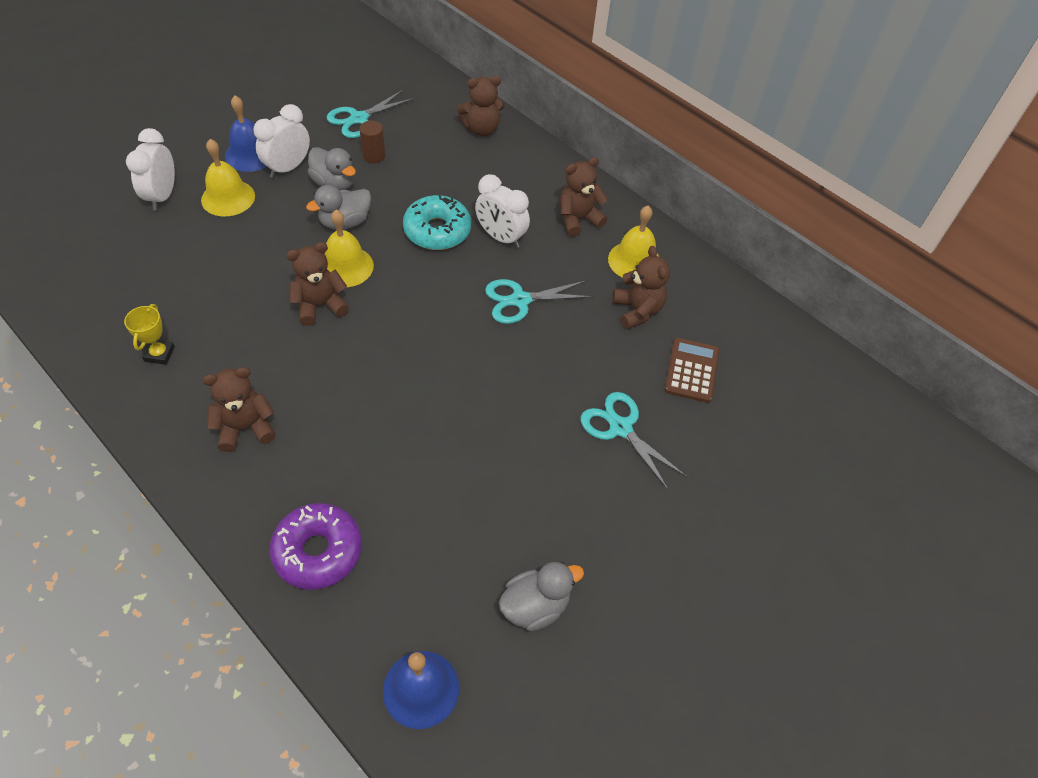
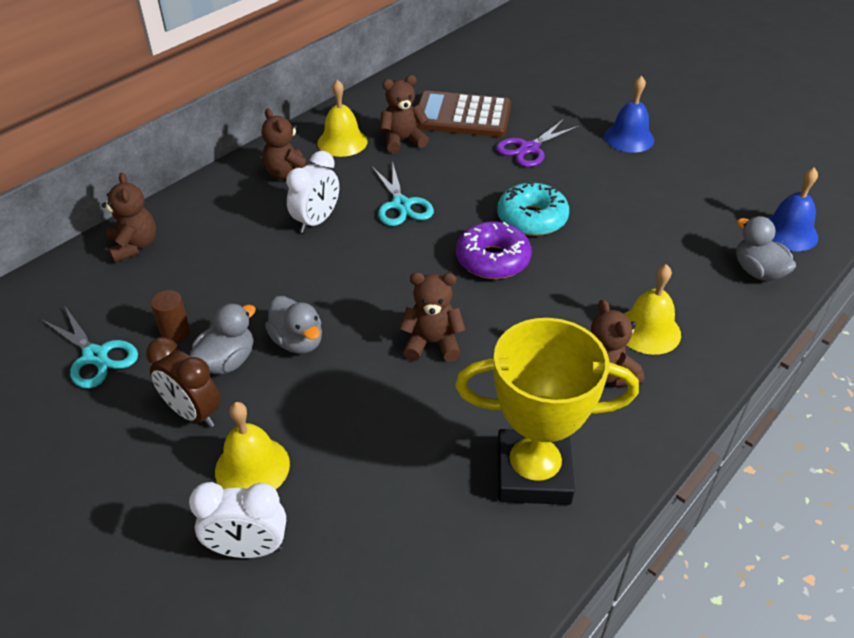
camera: 90 degrees left, 10 degrees down
yellow trophy [124,304,175,365] -> yellow trophy [455,318,639,505], size x2.49
blue bell [225,96,267,172] -> blue bell moved to [604,76,654,153]
white clock [254,104,310,178] -> brown clock [146,337,221,428]
purple donut [269,503,362,590] -> purple donut moved to [456,221,532,279]
brown teddy bear [287,242,349,326] -> brown teddy bear turned 120 degrees clockwise [399,272,466,362]
yellow bell [325,210,374,287] -> yellow bell moved to [624,264,681,355]
turquoise donut [403,195,471,250] -> turquoise donut moved to [497,181,569,236]
grey duck [499,562,584,631] -> grey duck moved to [736,216,796,281]
turquoise scissors [581,392,687,490] -> purple scissors [496,119,579,167]
brown calculator [664,338,719,403] -> brown calculator [417,91,511,137], size x1.64

